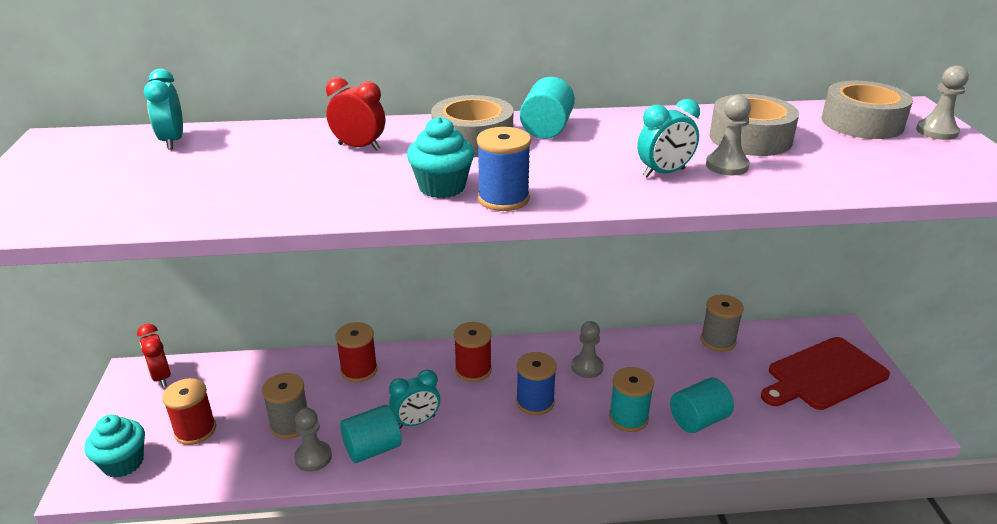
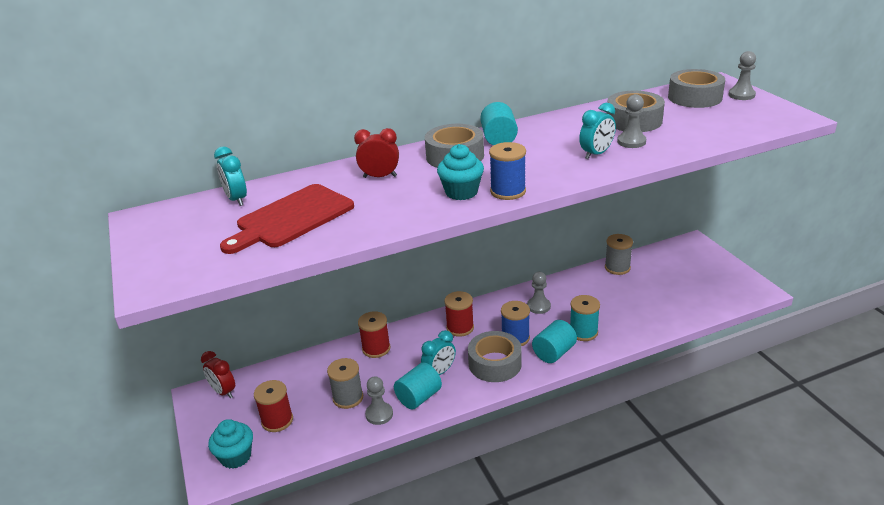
camera: 15 degrees left, 0 degrees up
turquoise cylinder [670,378,734,433] -> turquoise cylinder moved to [532,320,577,363]
red cutting board [761,337,890,410] -> red cutting board moved to [220,184,354,254]
none -> grey tape [468,331,522,382]

